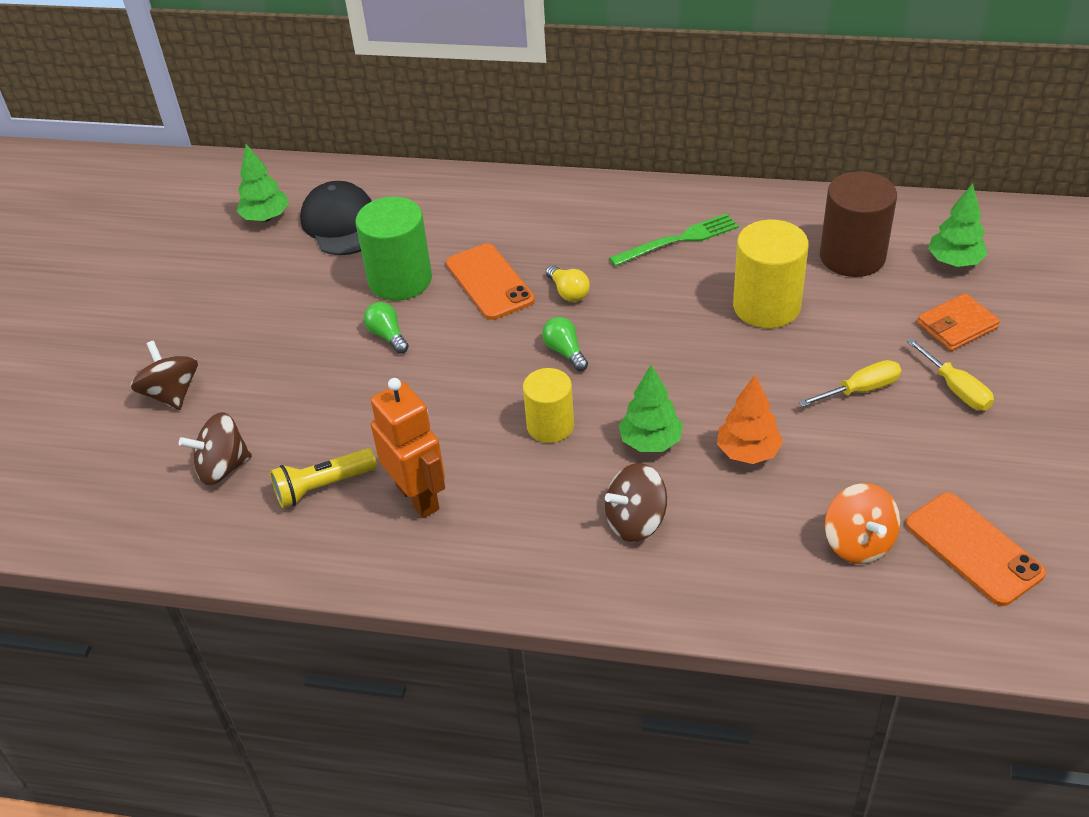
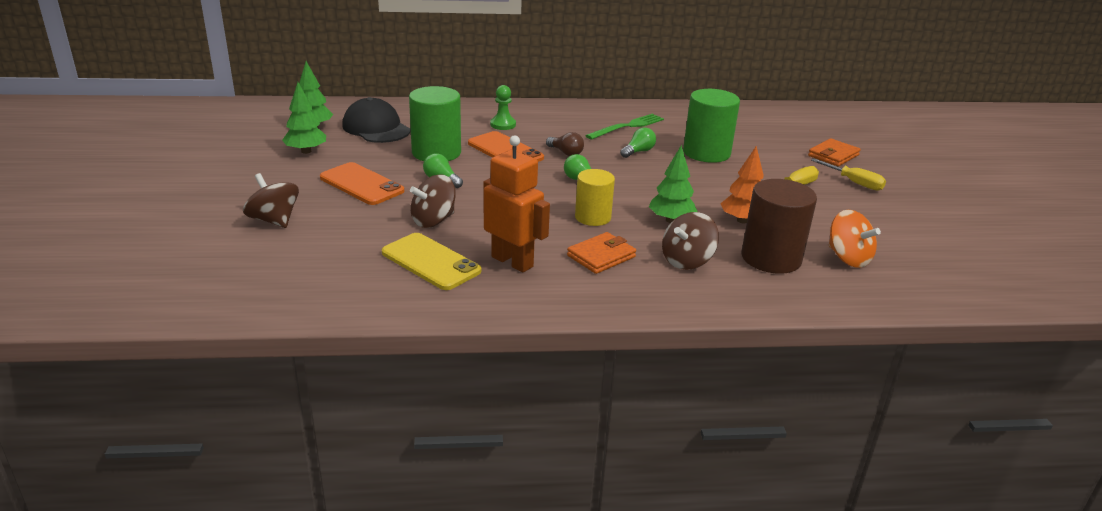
camera: 20 degrees left, 15 degrees down
brown spinning top [179,412,252,485] -> brown spinning top moved to [410,174,456,228]
yellow flashlight [270,448,377,508] -> yellow phone [382,233,481,290]
yellow light bulb [546,265,590,302] -> brown light bulb [546,132,584,156]
yellow cylinder [733,220,809,328] -> green cylinder [683,89,740,163]
brown cylinder [820,171,897,277] -> brown cylinder moved to [742,179,817,274]
orange phone [906,493,1046,606] -> orange phone moved to [320,162,404,205]
green tree [928,183,988,267] -> green tree moved to [282,82,326,154]
none -> green pawn [490,85,516,130]
none -> orange wallet [567,232,636,274]
none -> green light bulb [620,127,656,158]

